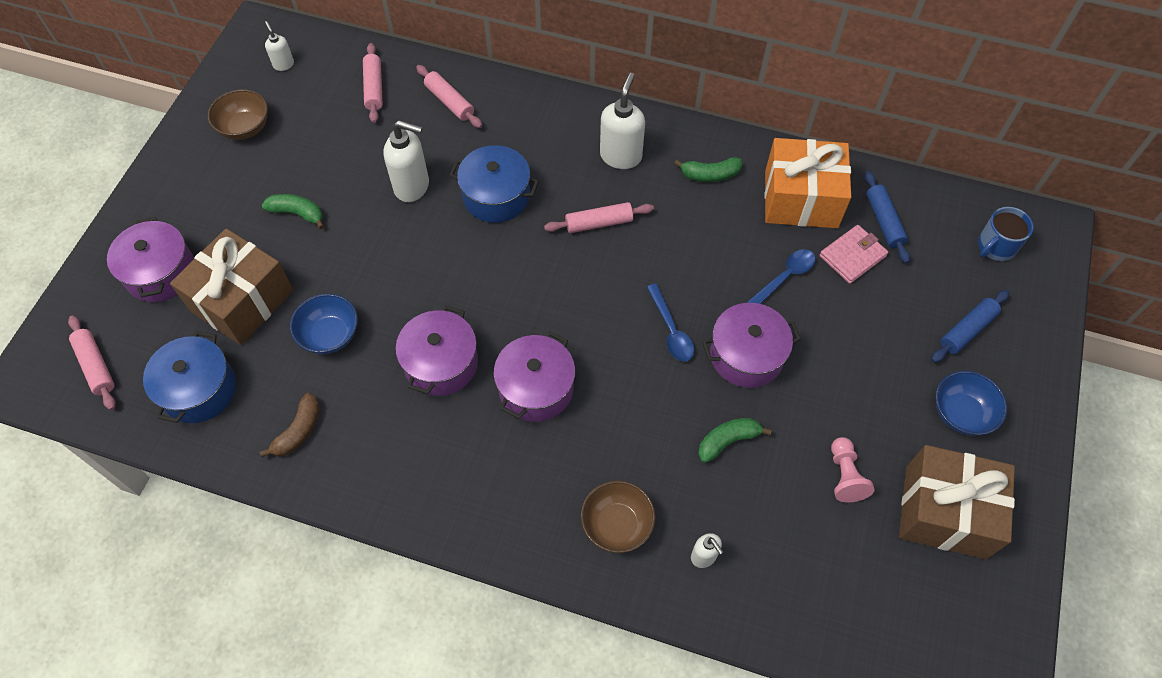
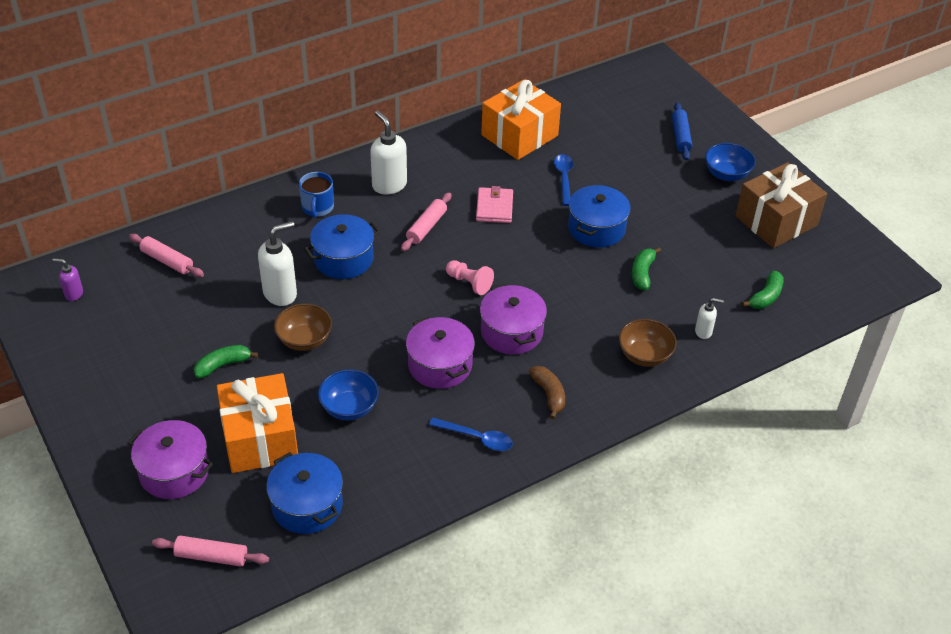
camera: 50 degrees left, 15 degrees down
brown gift [170,228,293,345] -> orange gift [217,373,298,473]
brown bowl [208,89,268,140] -> brown bowl moved to [274,303,332,351]
brown banana [260,393,320,457] -> brown banana moved to [529,366,565,419]
white soap dispenser [265,21,294,71] -> purple soap dispenser [52,258,83,301]
pink rolling pin [416,65,482,128] -> none
blue spoon [647,284,694,362] -> blue spoon moved to [429,418,513,451]
green banana [674,157,742,182] -> green banana moved to [742,271,784,309]
purple pot [702,303,801,388] -> blue pot [568,185,631,248]
pink wallet [819,225,888,284] -> pink wallet moved to [476,186,513,223]
pink pawn [831,437,874,502] -> pink pawn moved to [446,260,494,295]
blue rolling pin [865,171,910,264] -> none
blue mug [978,207,1034,261] -> blue mug moved to [299,172,334,218]

